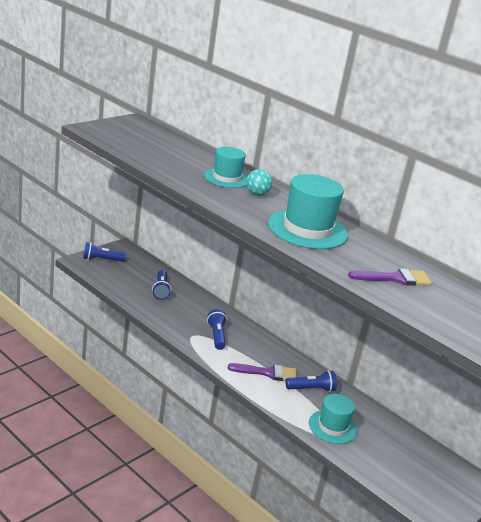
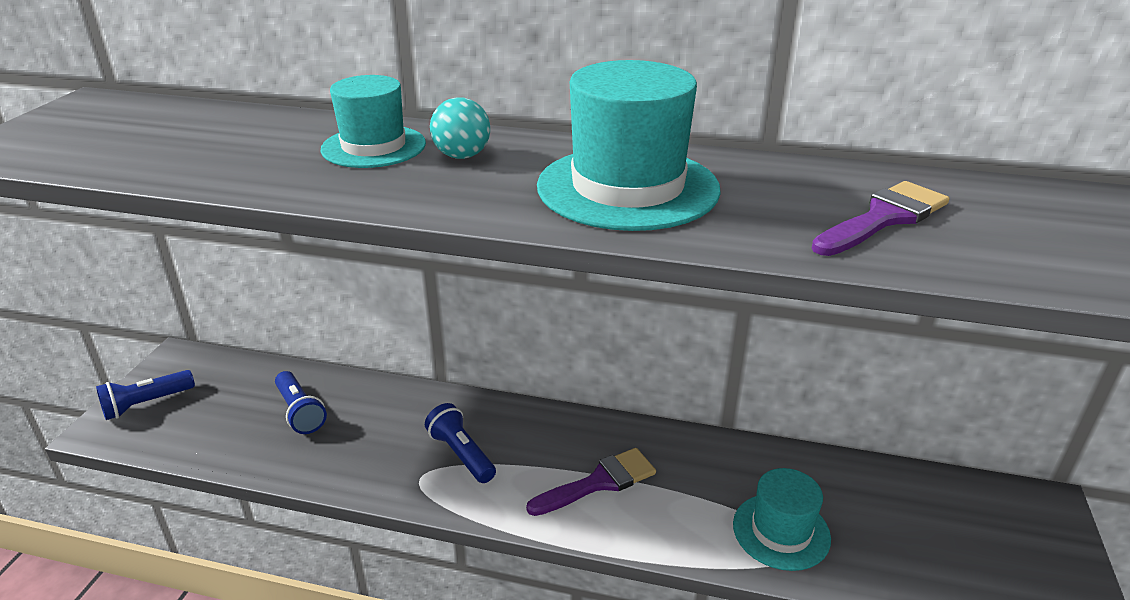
camera: 25 degrees left, 5 degrees up
blue flashlight [286,370,337,392] -> none

